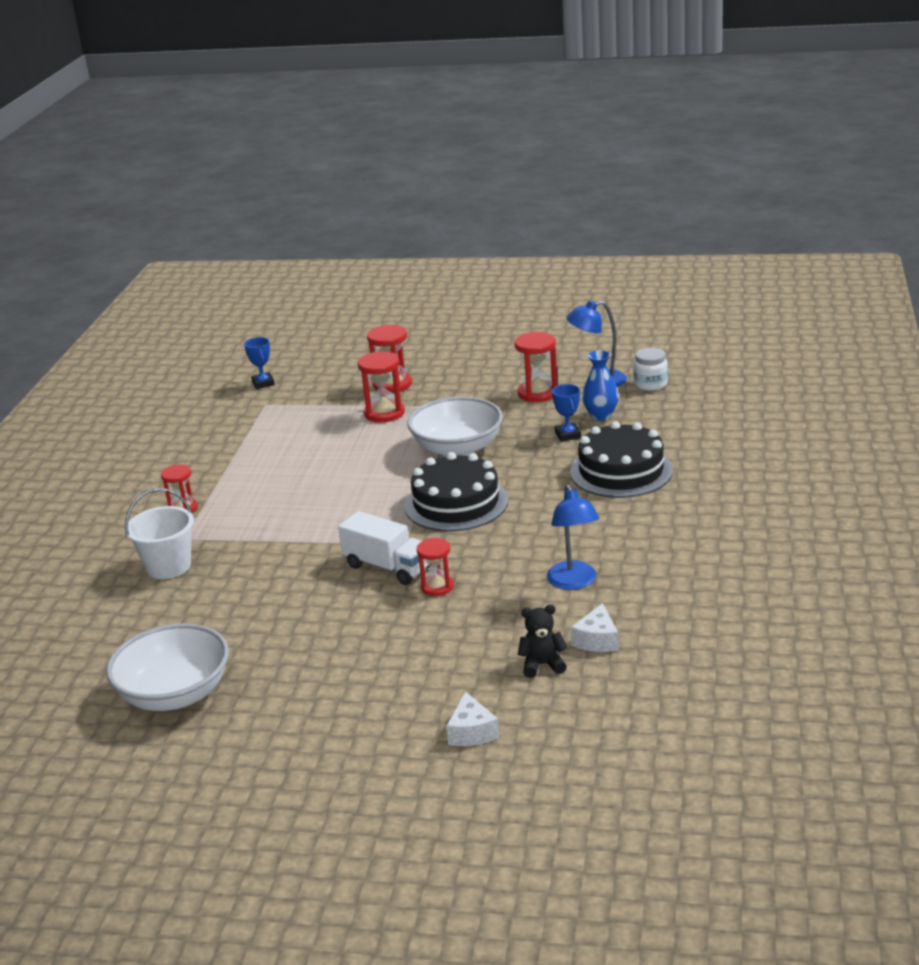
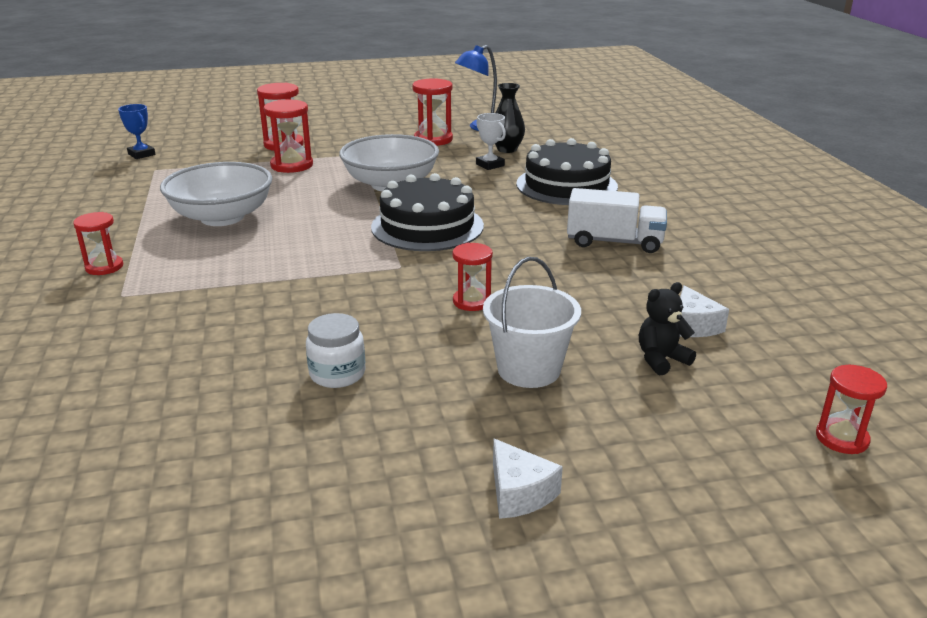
camera: 25 degrees left, 0 degrees up
white bowl [106,623,229,711] -> white bowl moved to [160,162,272,226]
white bucket [125,488,194,579] -> white bucket moved to [483,257,581,388]
white truck [338,511,430,585] -> white truck moved to [567,188,667,253]
white cheese [446,691,499,746] -> white cheese moved to [493,439,563,519]
blue lamp [547,484,600,590] -> none
blue trophy [552,384,581,442] -> white trophy [476,113,506,170]
blue vase [582,350,619,421] -> black vase [495,83,525,153]
white jar [633,348,668,391] -> white jar moved to [306,313,366,388]
none -> red hourglass [816,365,887,454]

